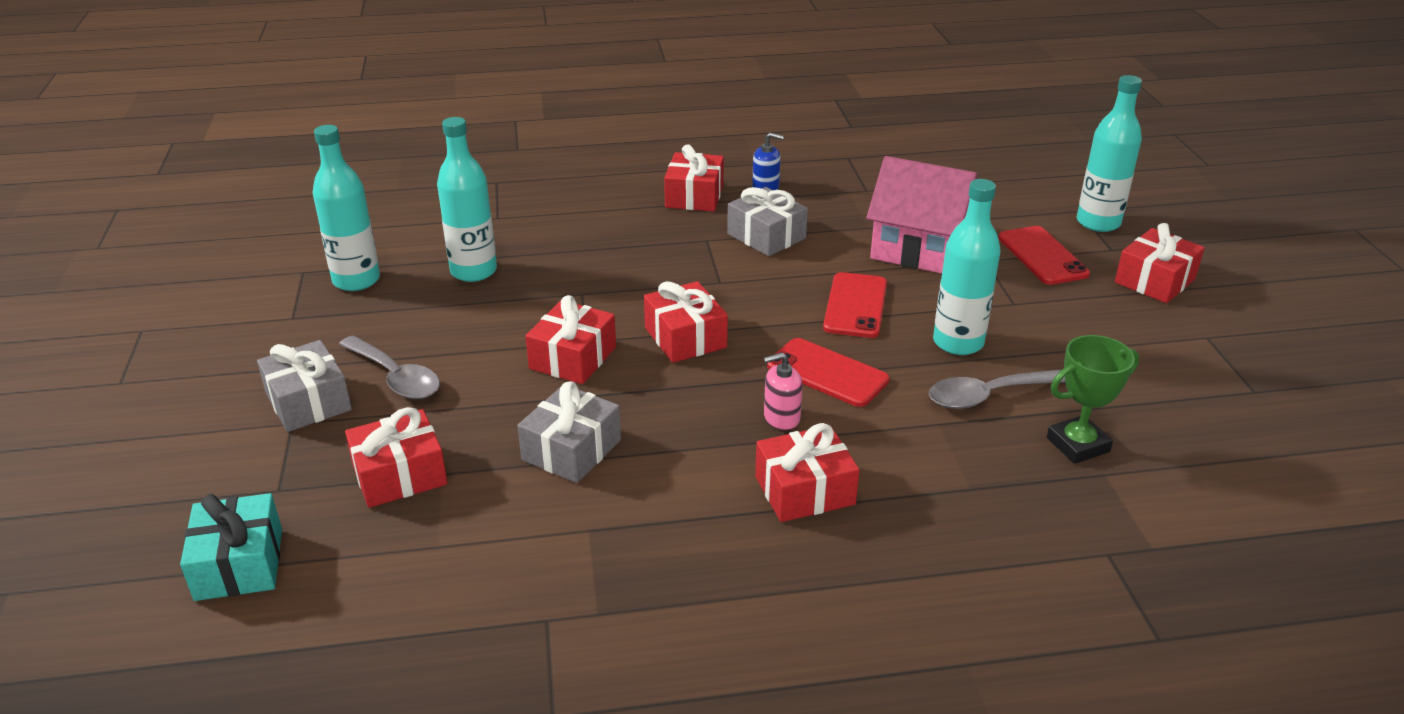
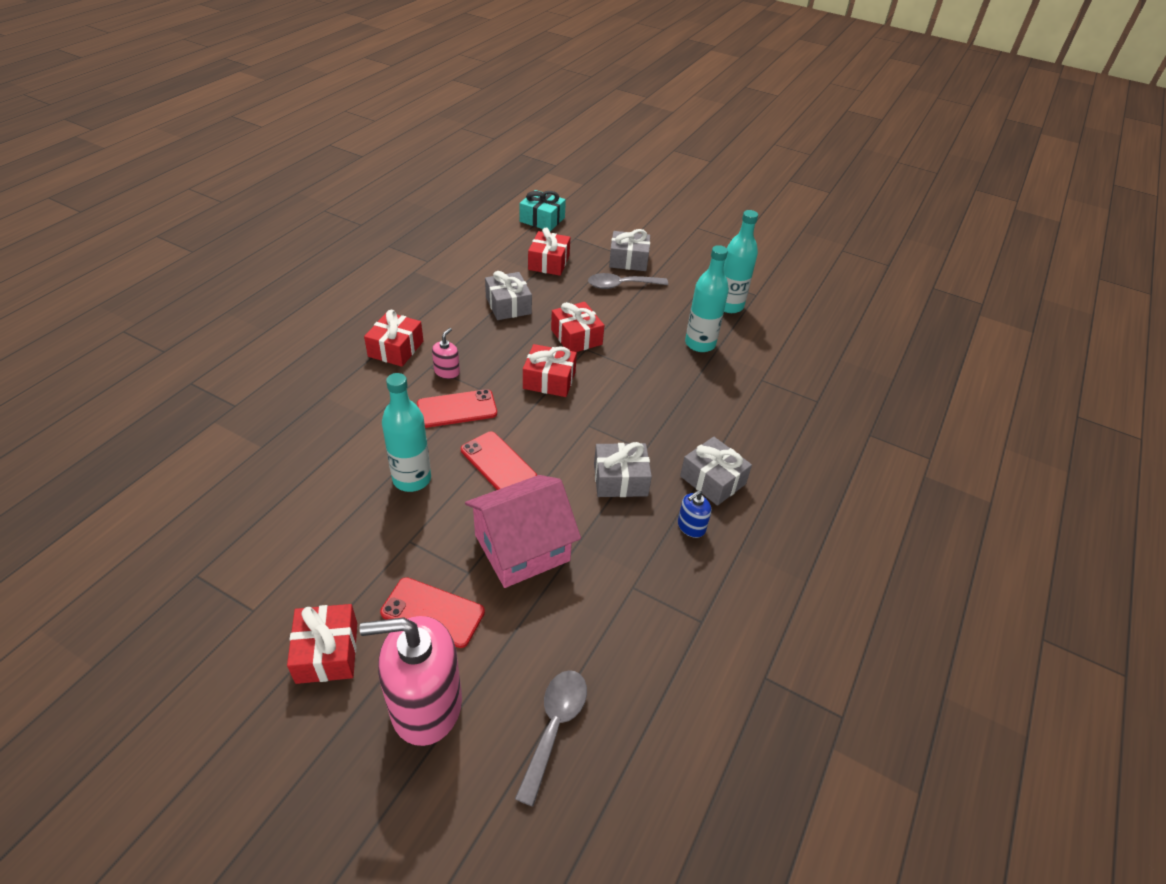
camera: 125 degrees right, 10 degrees up
red gift [664,144,724,212] -> grey gift [680,437,752,506]
grey spoon [929,369,1065,409] -> grey spoon moved to [515,670,587,806]
green trophy [1047,335,1139,464] -> none
turquoise bottle [1077,75,1142,232] -> pink soap dispenser [360,616,462,746]

